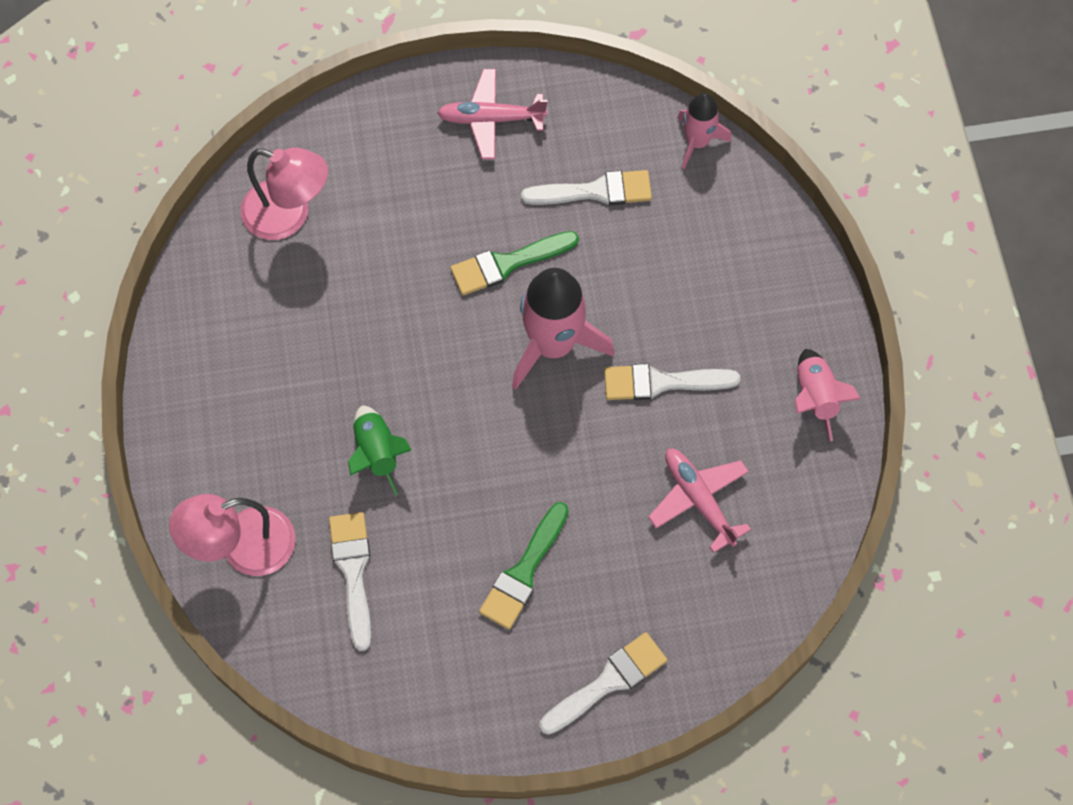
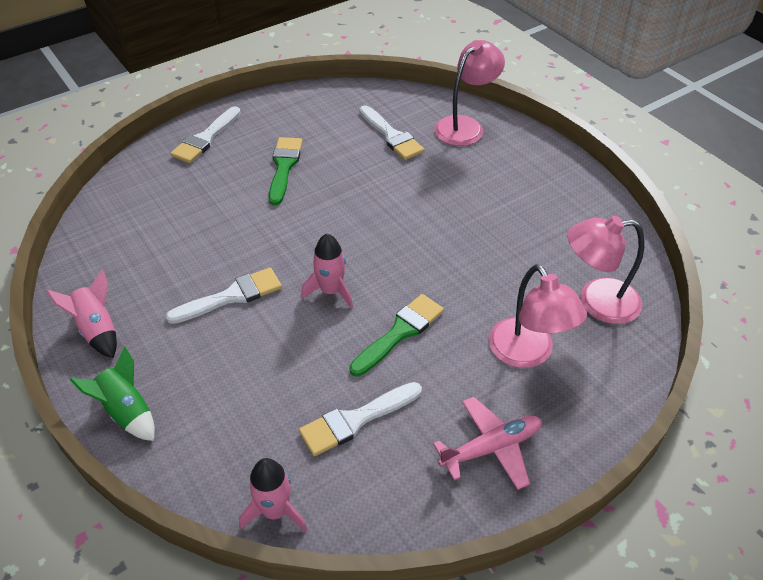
camera: 155 degrees right, 20 degrees down
green rocket [348,406,412,496] -> green rocket moved to [70,346,155,441]
pink rocket [512,268,614,390] -> pink rocket [301,234,353,308], size x0.58
pink plane [648,449,751,553] -> none
none -> pink lamp [489,264,587,368]

